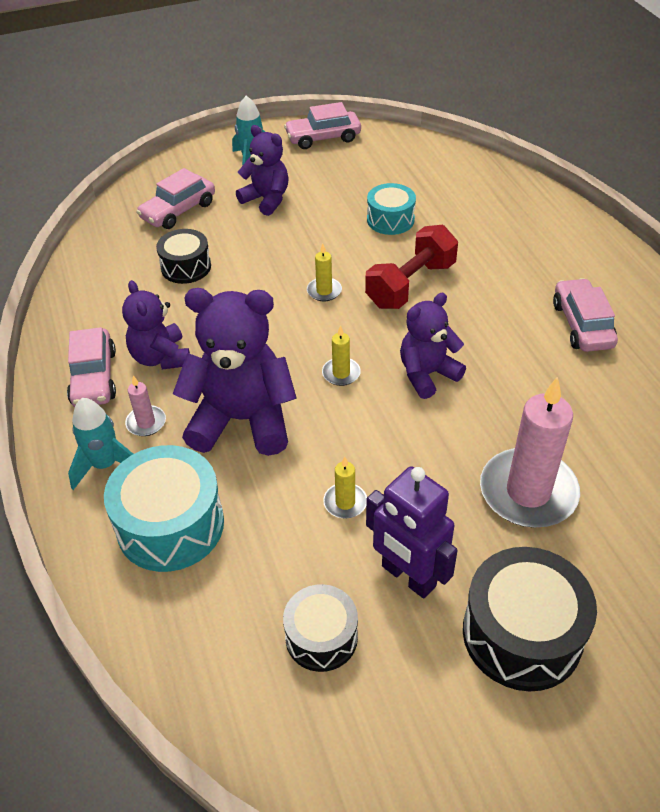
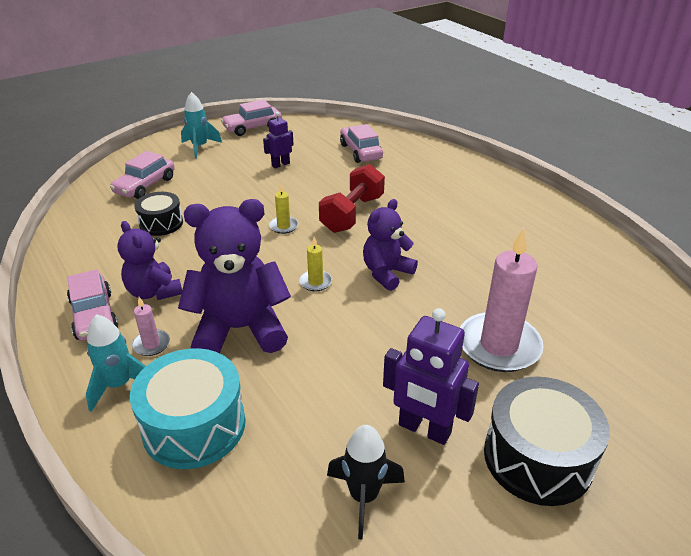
camera: 15 degrees left, 10 degrees down
purple teddy bear [236,125,289,216] -> none
black drum [283,584,358,672] -> black rocket [327,425,405,540]
yellow candle [323,457,367,519] -> none
turquoise drum [367,183,416,235] -> none
pink car [553,278,618,352] -> pink car moved to [340,124,383,163]
none -> purple robot [263,112,294,168]

